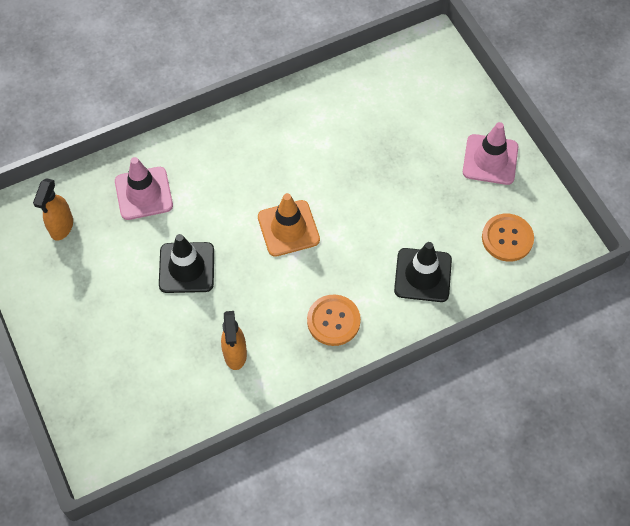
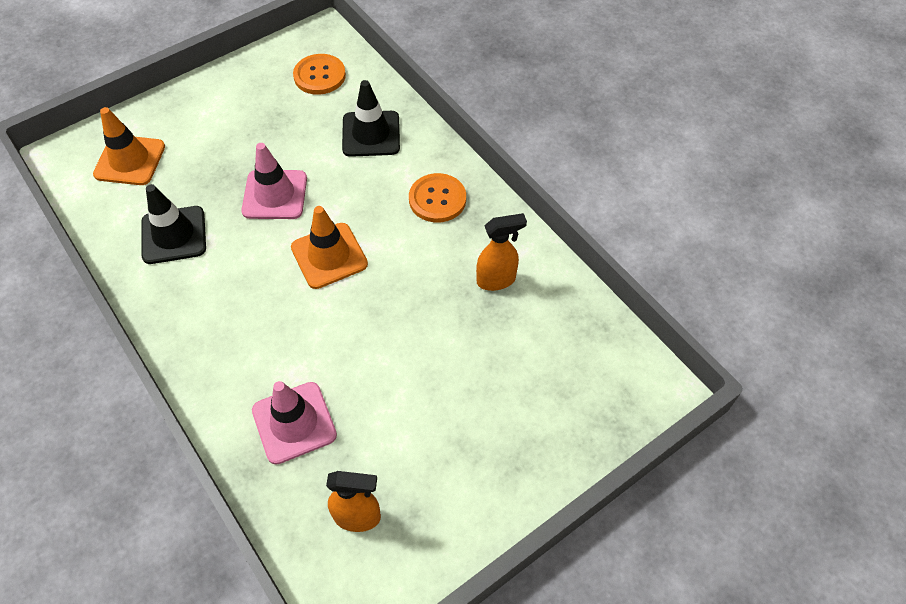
camera: 100 degrees left, 5 degrees down
black traffic cone [159,234,214,293] -> black traffic cone moved to [141,184,206,264]
pink traffic cone [463,122,518,185] -> pink traffic cone moved to [241,143,307,219]
none -> orange traffic cone [93,107,165,185]

